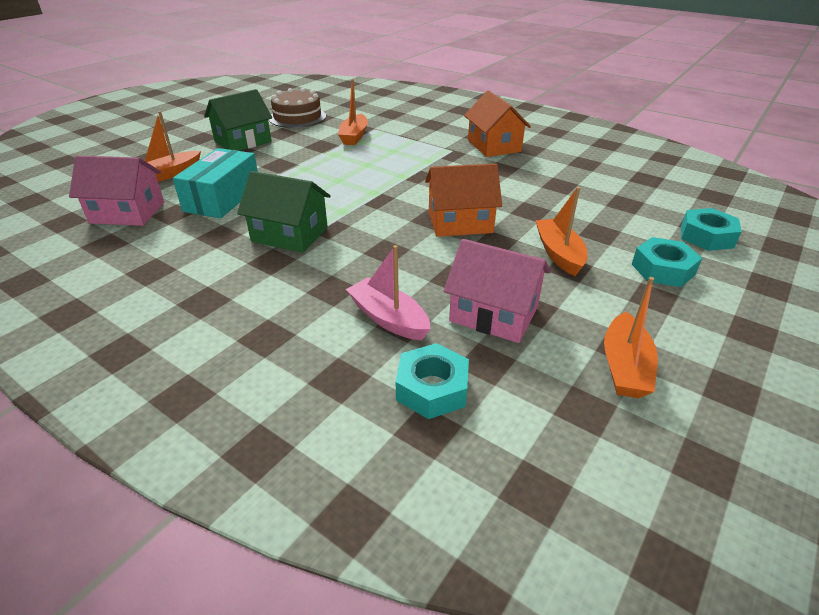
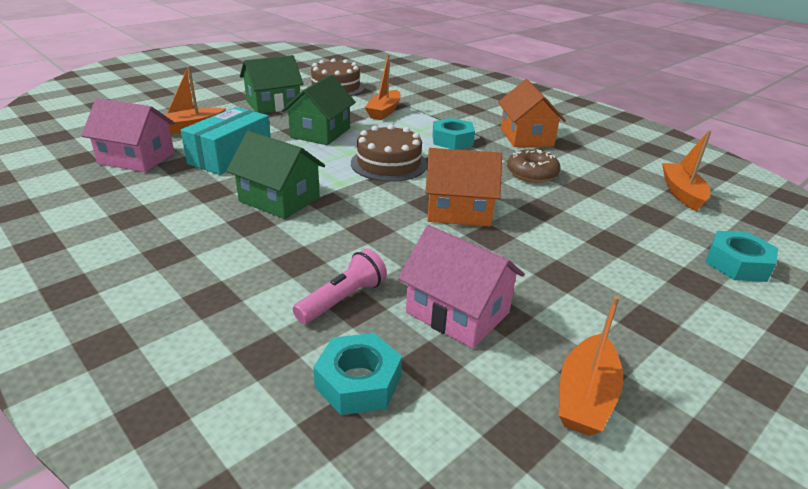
camera: 10 degrees right, 5 degrees down
pink boat [346,245,430,340] -> pink flashlight [293,249,387,324]
orange boat [535,187,587,276] -> orange boat moved to [662,130,711,211]
turquoise nut [631,237,702,287] -> turquoise nut moved to [432,118,475,150]
none -> green house [282,75,356,145]
none -> brown cake [351,124,427,182]
none -> brown donut [507,149,560,183]

